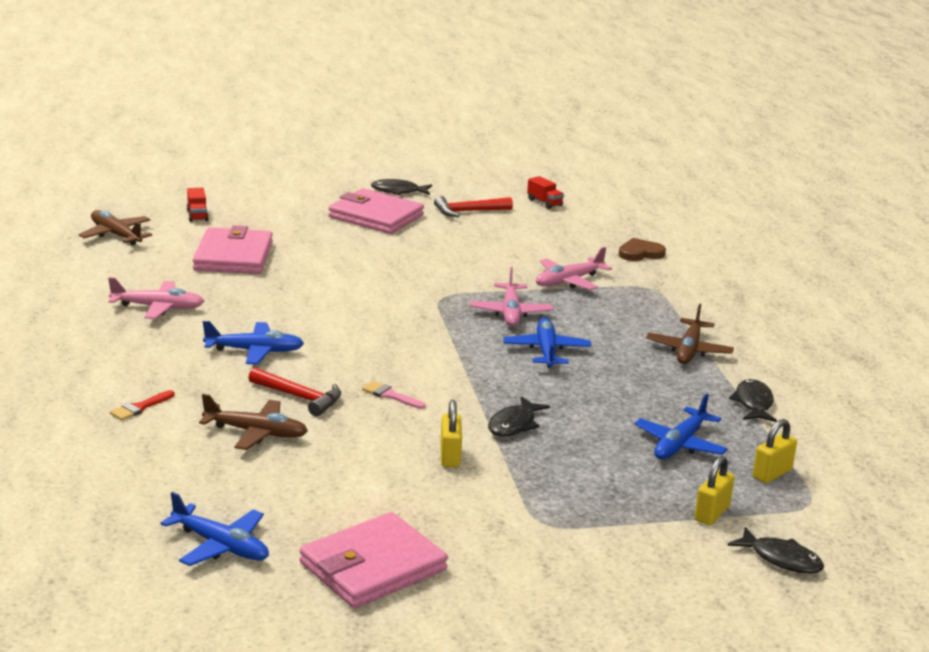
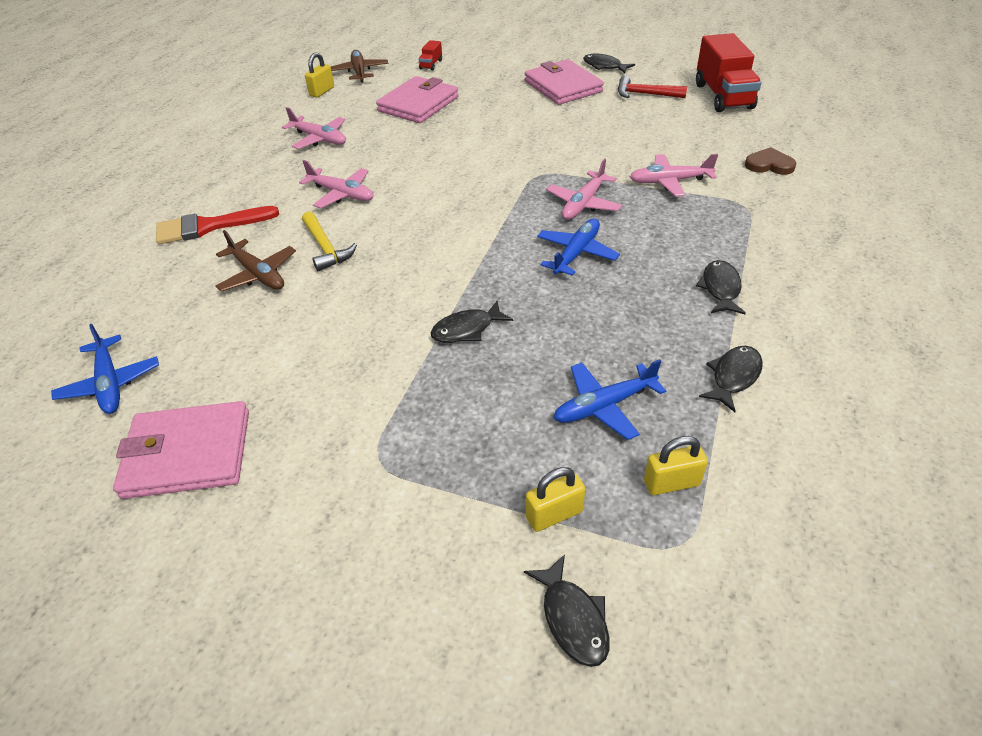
camera: 35 degrees right, 20 degrees up
red brush [110,390,174,421] -> red brush [156,206,279,244], size x2.00
blue plane [203,321,304,364] -> pink plane [299,160,373,208]
red hammer [248,367,341,417] -> yellow hammer [302,212,357,272]
pink brush [362,381,426,409] -> none
yellow padlock [441,400,462,467] -> yellow padlock moved to [305,52,334,98]
red truck [527,176,564,209] -> red truck [696,33,761,112], size x2.32
brown plane [646,304,734,364] -> black fish [696,260,746,314]

